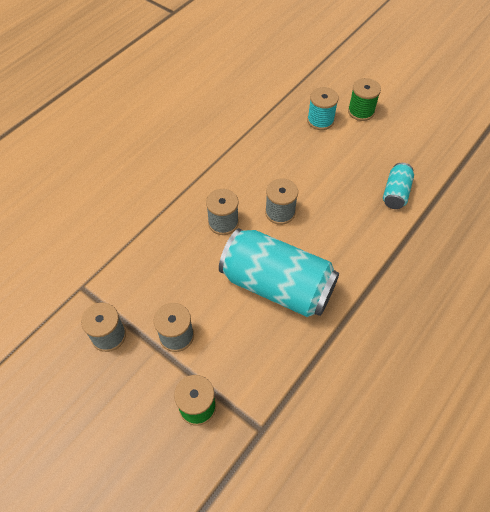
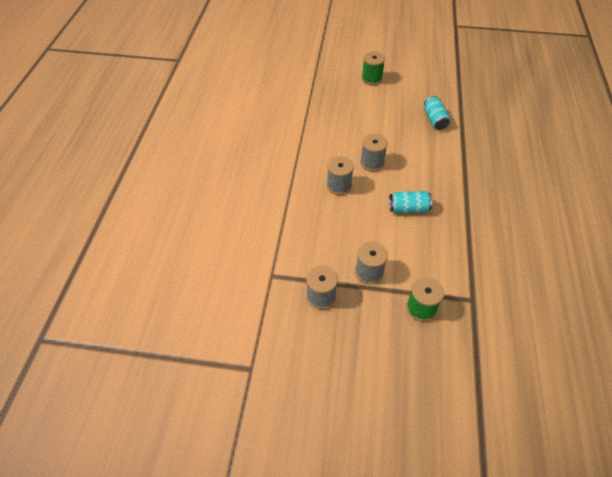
camera: 30 degrees left, 5 degrees down
turquoise can [219,228,339,317] -> turquoise can [389,191,432,213], size x0.47
turquoise spool [307,87,339,130] -> none

